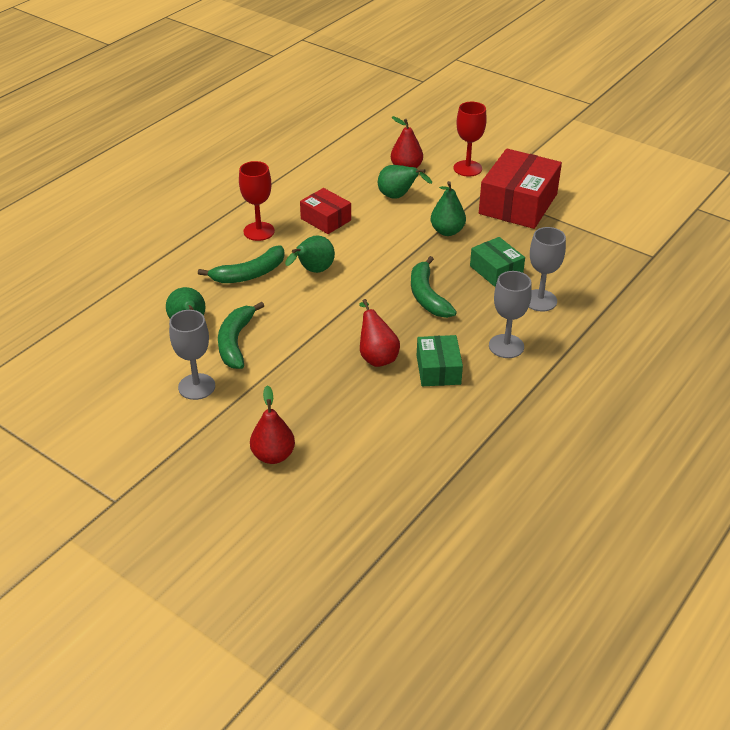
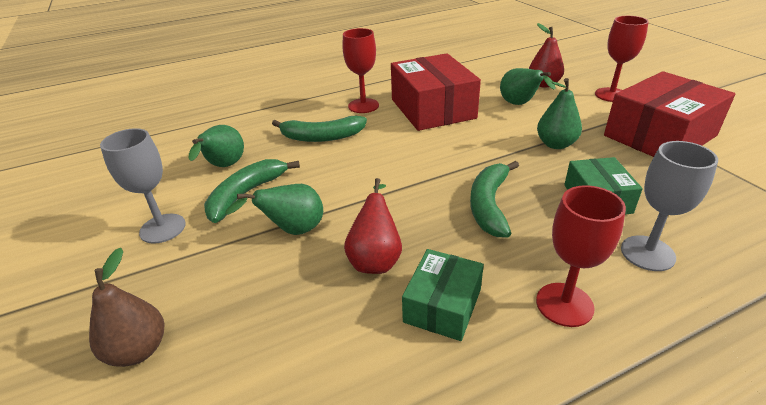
camera: 30 degrees right, 5 degrees down
red pear [250,385,295,464] -> brown pear [89,248,164,367]
green pear [285,236,335,273] -> green pear moved to [225,184,323,235]
red box [300,188,351,234] -> red box [391,53,481,131], size x1.80
grey goblet [489,271,532,358] -> red goblet [536,185,626,327]

